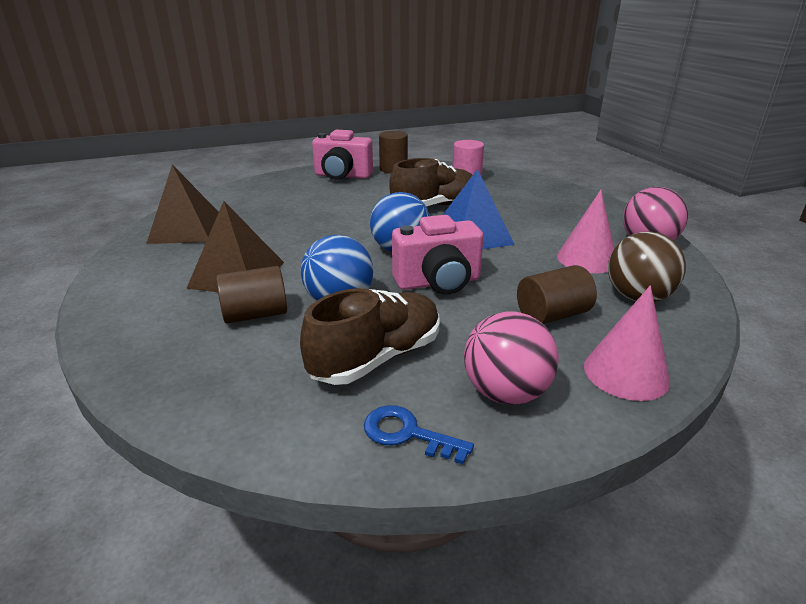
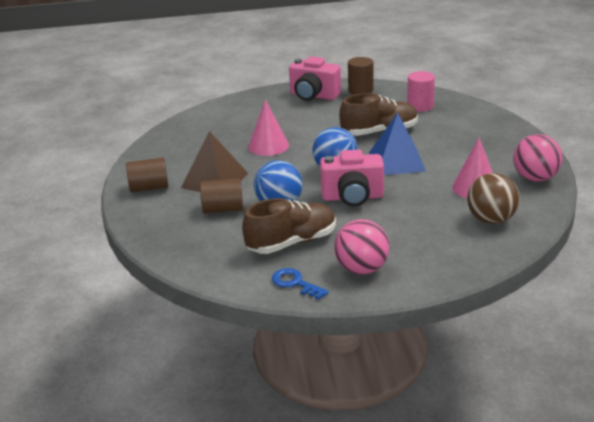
camera: 15 degrees right, 0 degrees up
brown pyramid [146,164,219,244] -> none
brown cylinder [517,265,597,324] -> brown cylinder moved to [126,157,168,192]
pink cone [584,285,670,401] -> pink cone moved to [248,100,289,156]

